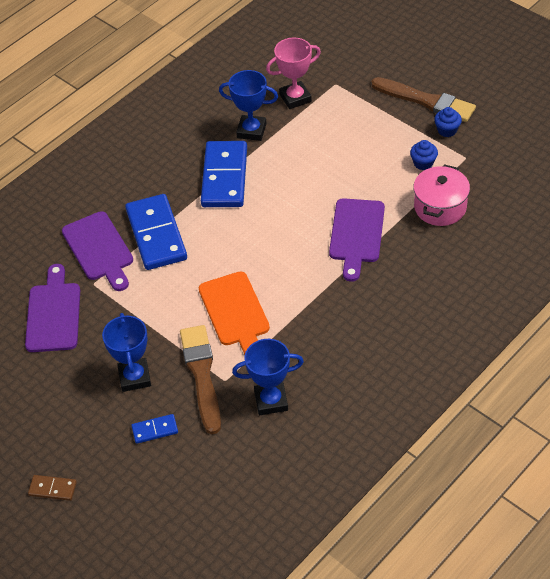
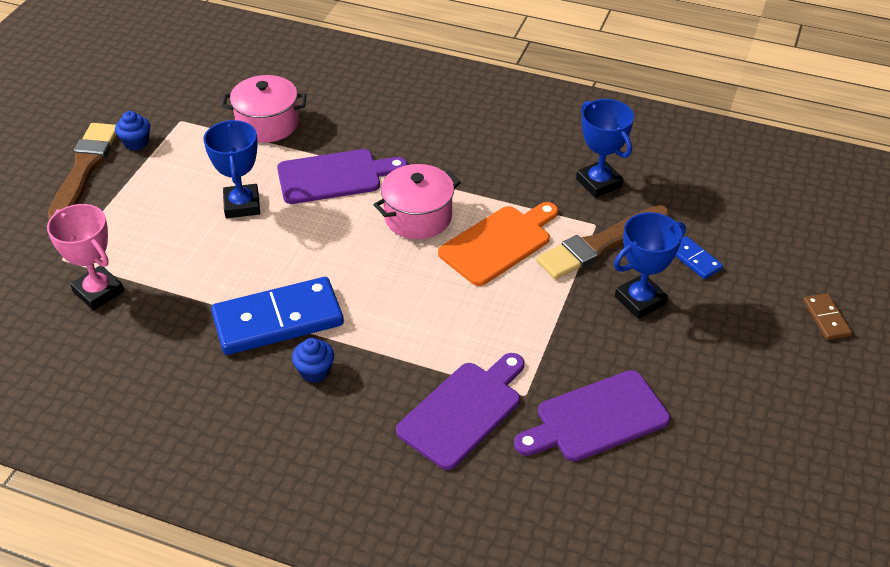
camera: 115 degrees left, 5 degrees down
blue domino [125,194,187,270] -> none
blue trophy [219,70,278,141] -> blue trophy moved to [203,120,260,218]
blue cupcake [410,140,438,170] -> blue cupcake moved to [292,338,334,383]
none -> pink pot [373,164,461,239]

